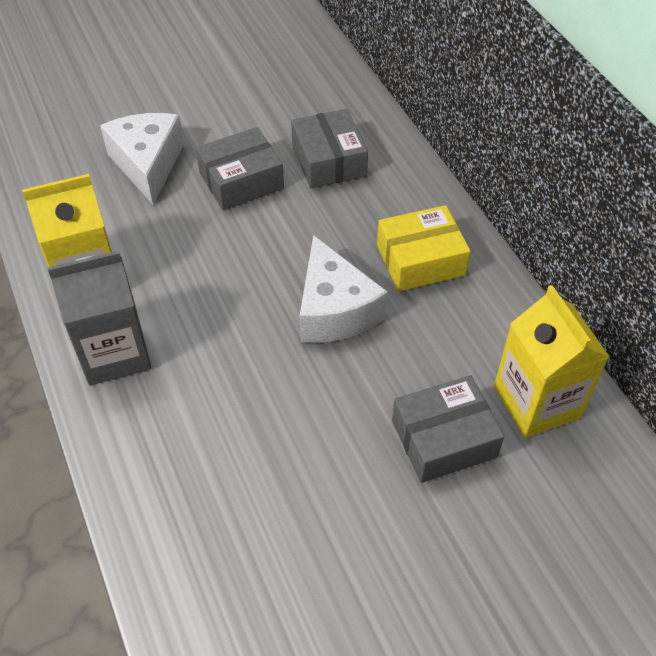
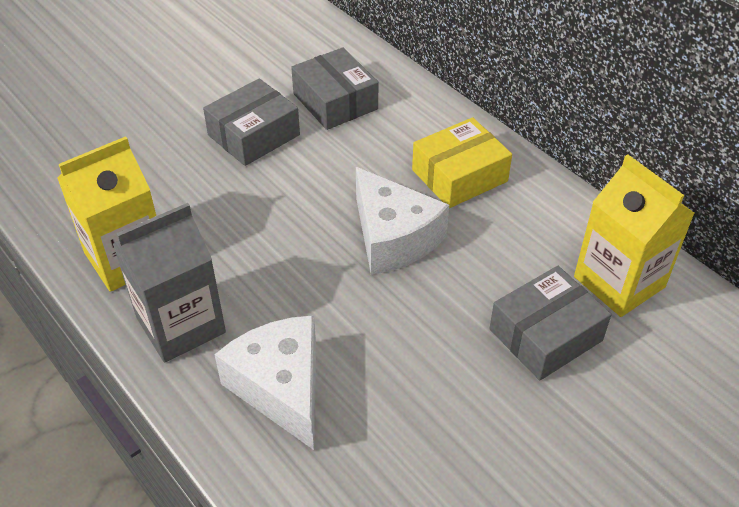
camera: 15 degrees left, 5 degrees down
white cheese [100,113,184,205] -> white cheese moved to [214,315,316,450]

